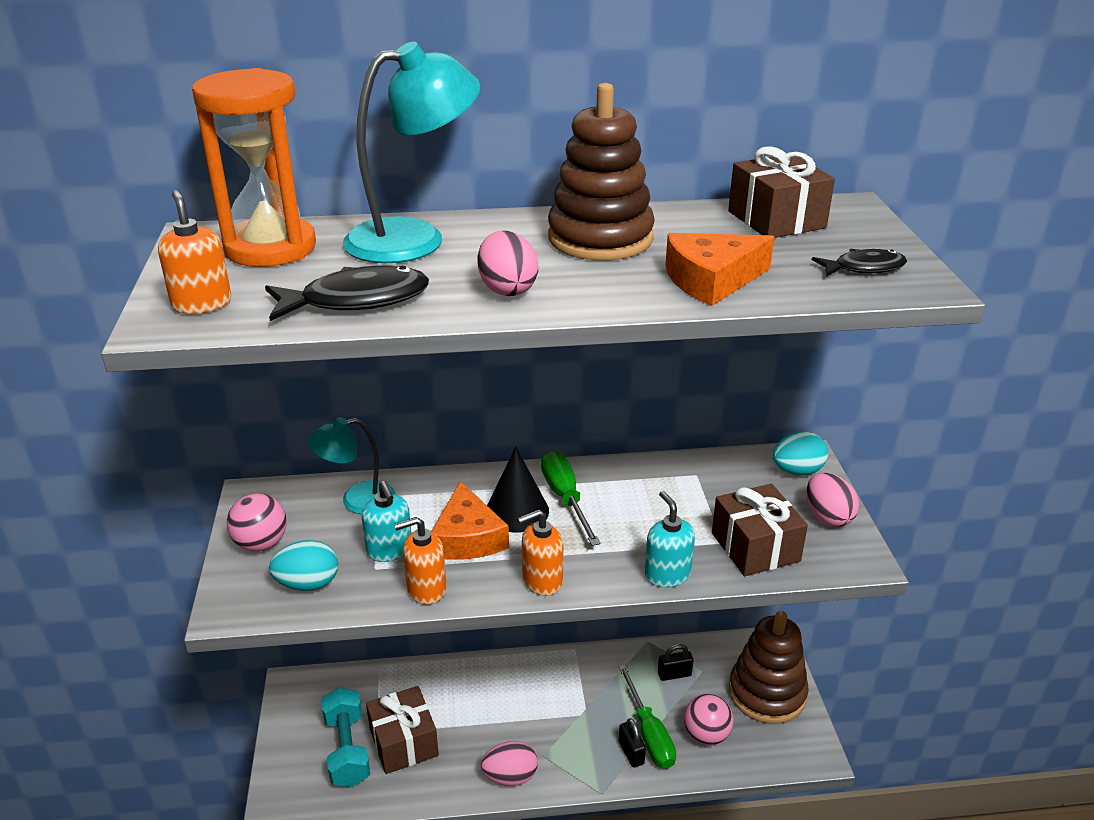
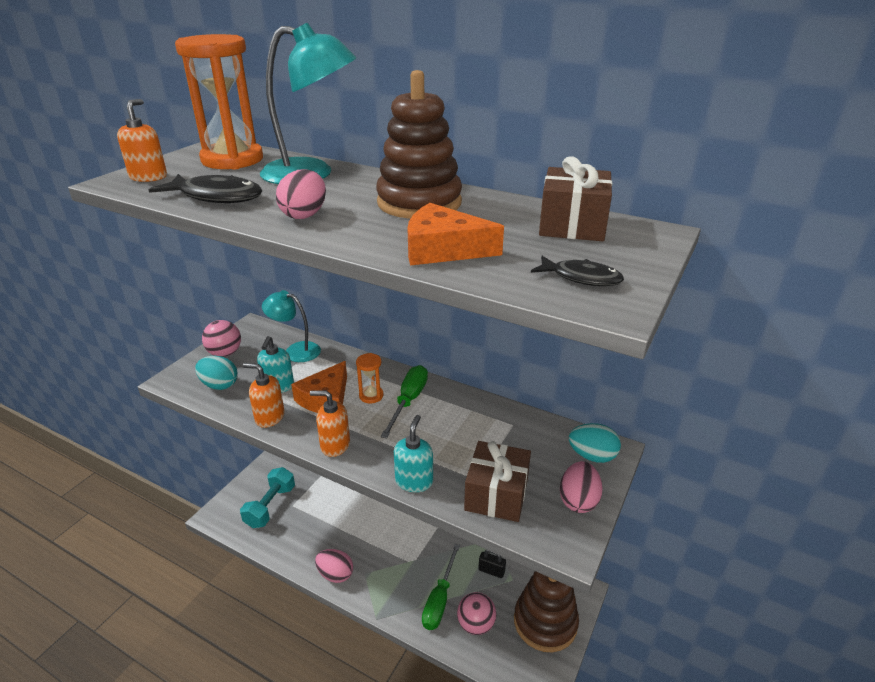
camera: 35 degrees right, 0 degrees up
brown gift [366,686,439,774] -> none
black cone [487,447,549,533] -> orange hourglass [356,353,383,403]
black padlock [619,718,646,768] -> none

